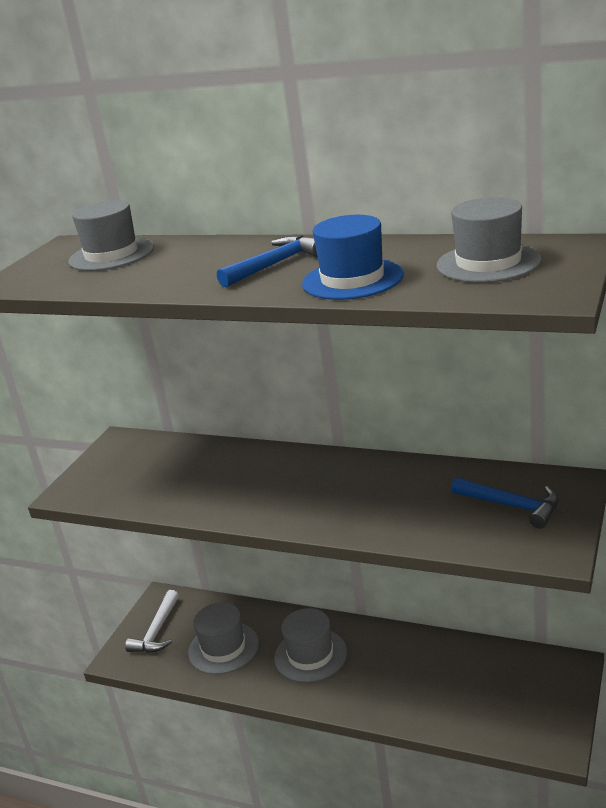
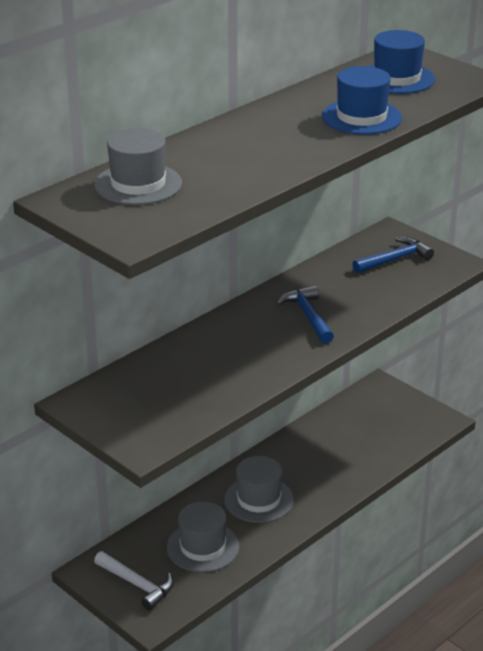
camera: 70 degrees left, 5 degrees up
blue hammer [217,235,317,287] -> blue hammer moved to [277,285,334,344]
grey hat [437,197,542,283] -> blue hat [369,30,435,94]

